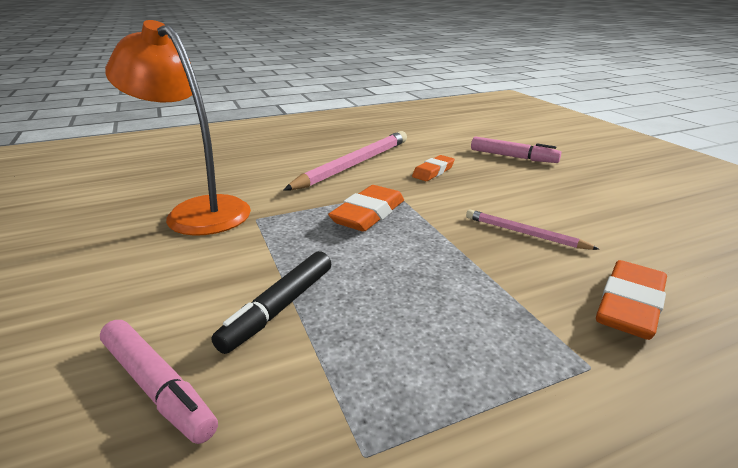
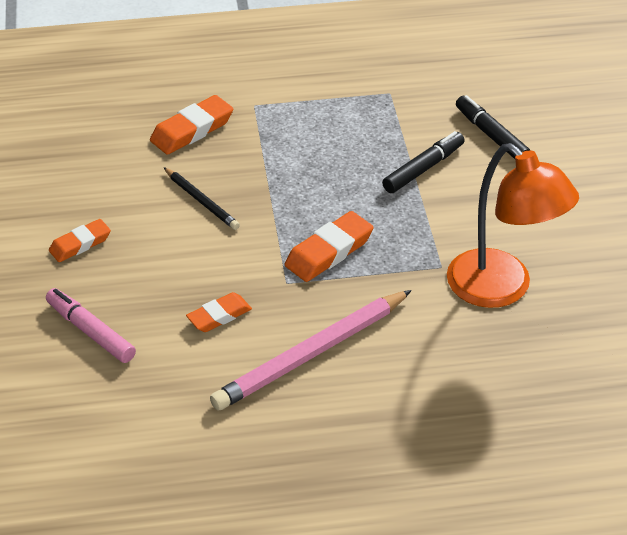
camera: 165 degrees left, 15 degrees up
pink marker [100,320,218,444] -> black marker [456,95,531,159]
pink pencil [466,209,600,250] -> black pencil [163,167,240,230]
none -> orange eraser [49,219,111,262]

